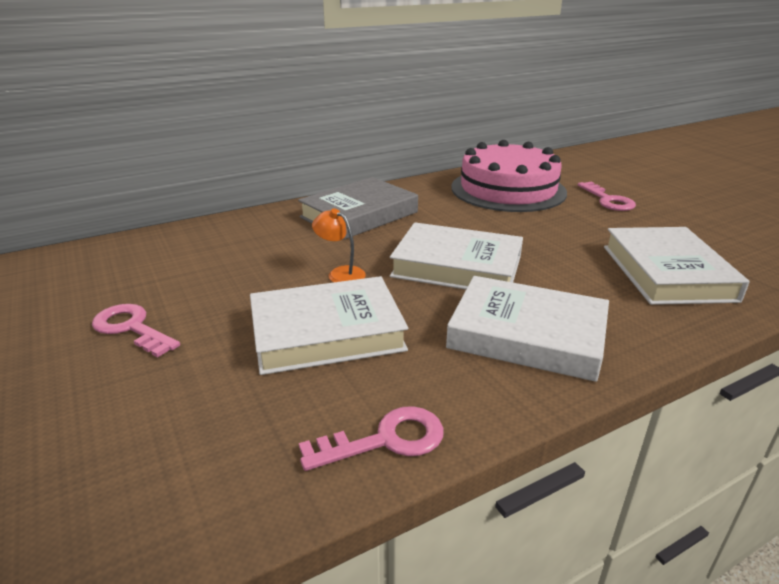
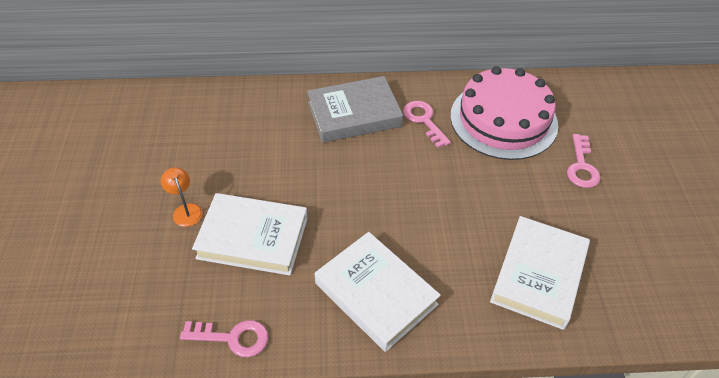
camera: 25 degrees right, 20 degrees up
pink key [92,304,180,357] -> pink key moved to [403,101,451,148]
orange lamp [312,208,366,282] -> orange lamp moved to [161,167,203,227]
white book [390,222,523,289] -> none

